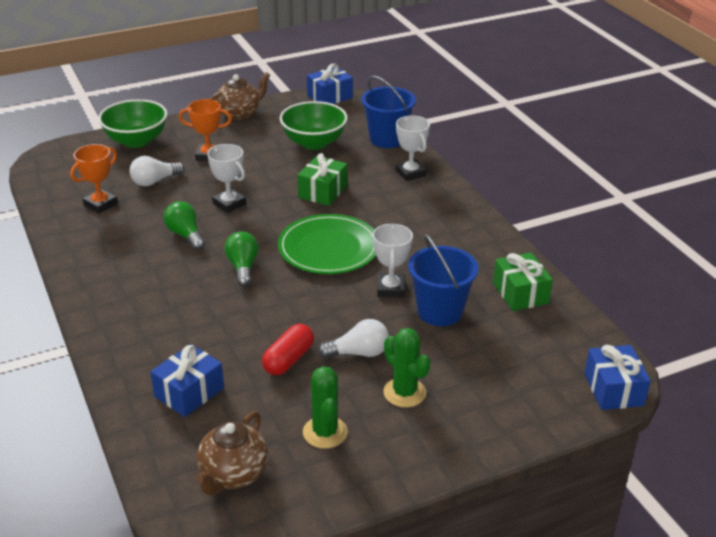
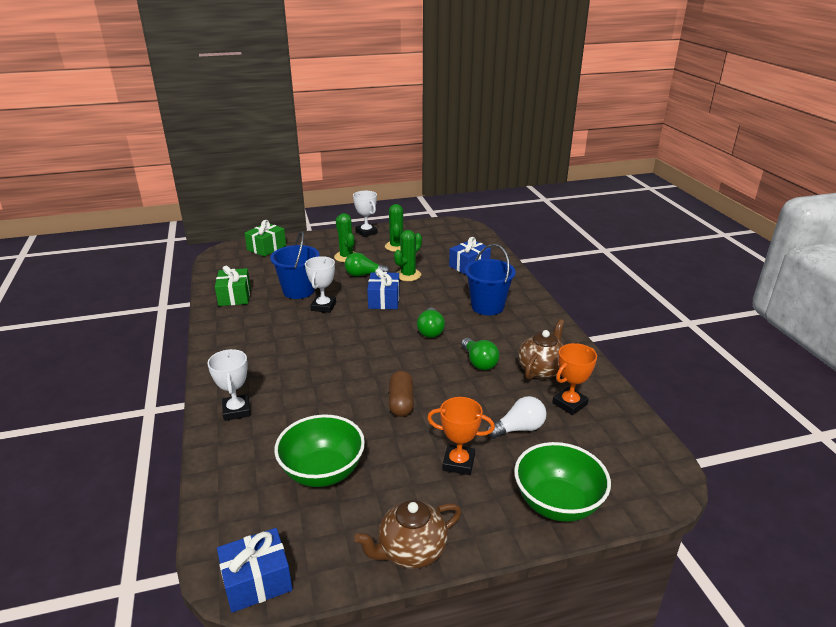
camera: 170 degrees left, 5 degrees down
brown teapot [196,411,269,495] -> brown teapot moved to [518,319,564,380]
white trophy [207,144,246,213] -> white trophy moved to [353,191,378,237]
red capsule [262,324,314,375] -> green cactus [394,230,422,281]
green plate [278,214,376,274] -> none
green gift [297,153,347,206] -> green gift moved to [245,220,286,257]
white light bulb [318,319,389,359] -> green light bulb [345,253,390,277]
blue bucket [361,76,416,148] -> blue bucket moved to [465,244,516,315]
blue gift [584,345,651,410] -> blue gift moved to [367,269,400,309]
none -> brown capsule [389,370,414,417]

